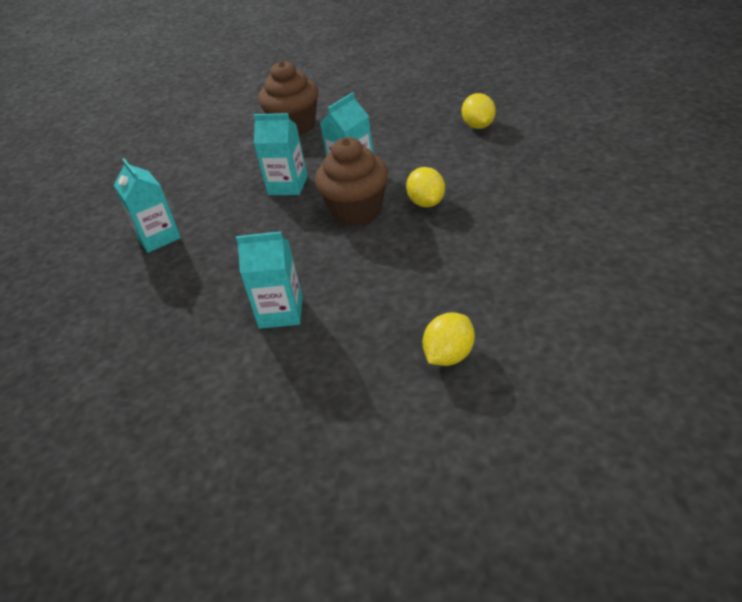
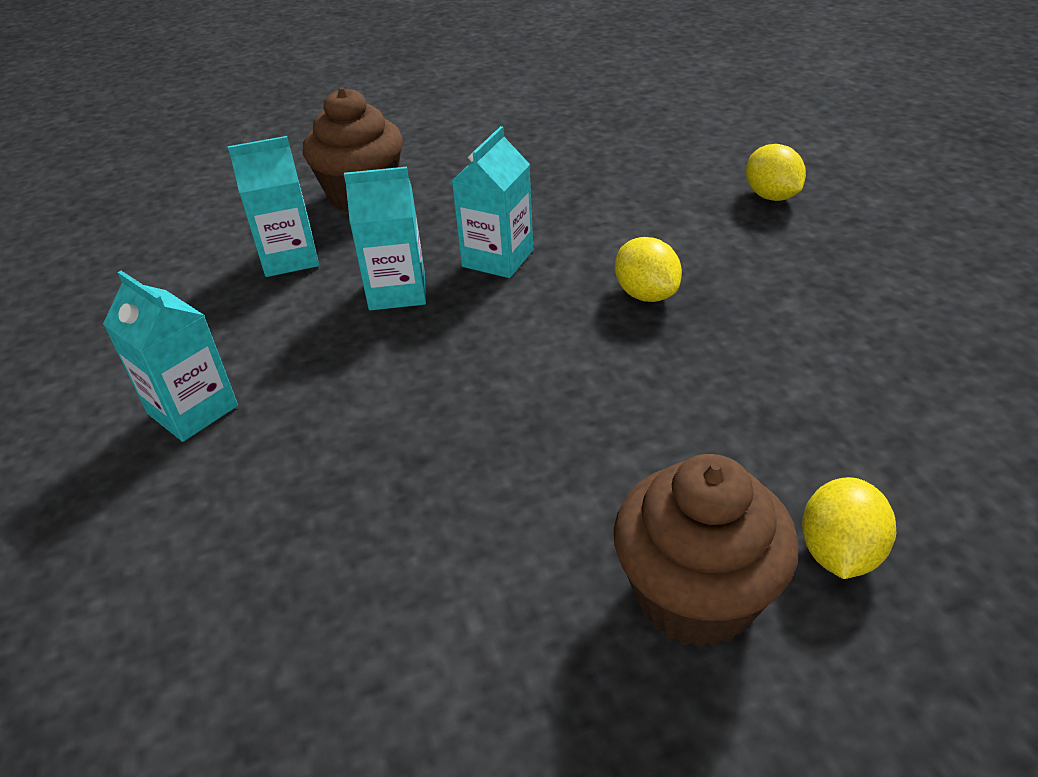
camera: 20 degrees left, 0 degrees up
turquoise carton [236,231,303,329] -> turquoise carton moved to [228,136,319,277]
brown cupcake [315,137,389,226] -> brown cupcake moved to [614,454,799,648]
yellow lemon [462,93,496,129] -> yellow lemon moved to [746,144,806,201]

